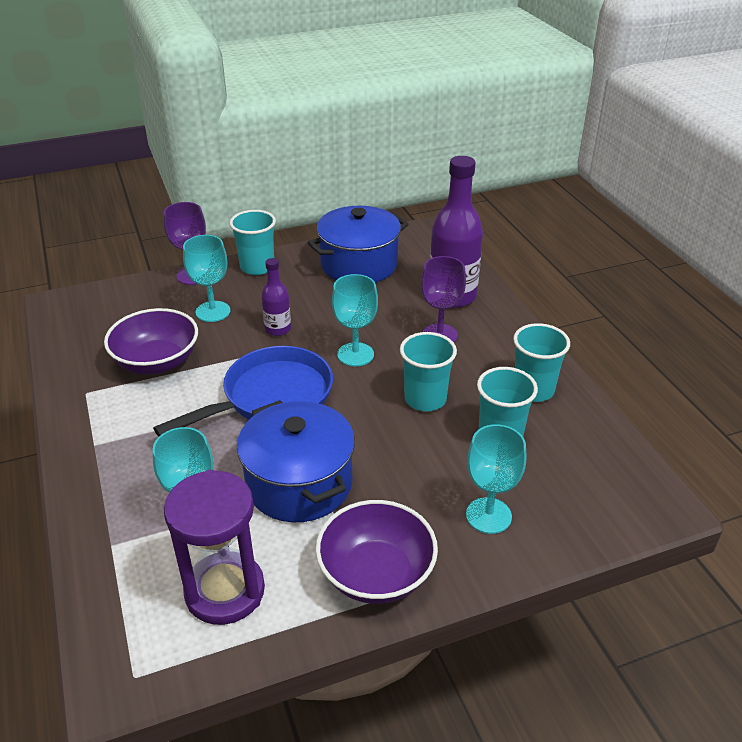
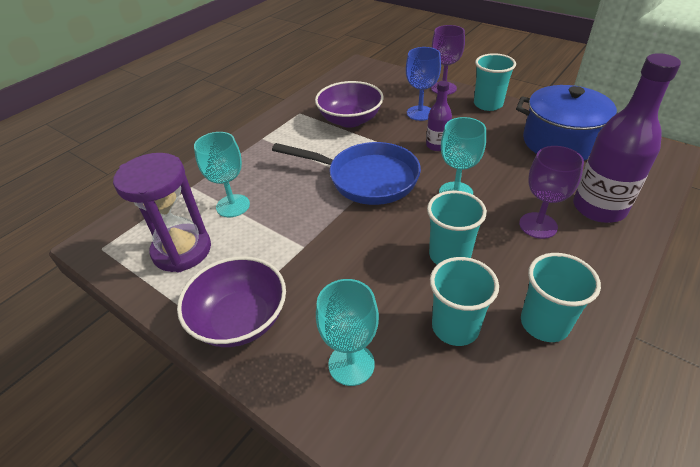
camera: 60 degrees right, 5 degrees up
turquoise goblet [183,235,230,322] -> blue goblet [406,47,441,121]
blue pot [237,400,355,522] -> none

